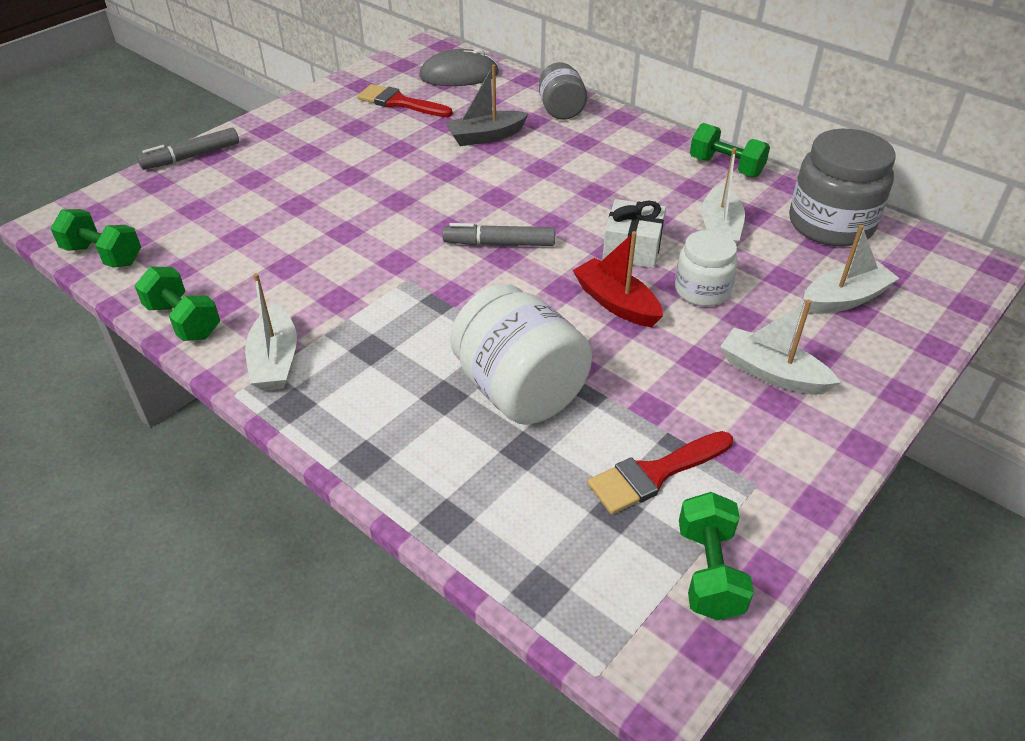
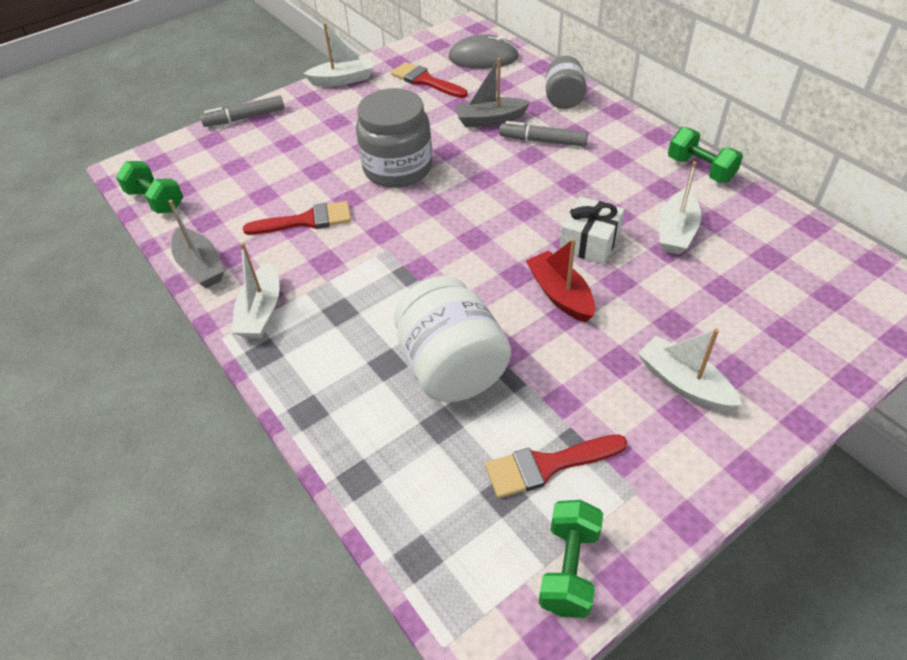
camera: 15 degrees right, 5 degrees up
green dumbbell [134,267,220,341] -> grey boat [168,200,224,288]
grey marker [443,223,555,246] -> grey marker moved to [499,121,588,146]
white jar [675,230,738,306] -> none
grey jar [789,129,896,247] -> grey jar moved to [356,88,433,188]
white boat [803,225,900,314] -> white boat moved to [303,23,374,86]
none -> red brush [243,201,351,235]

